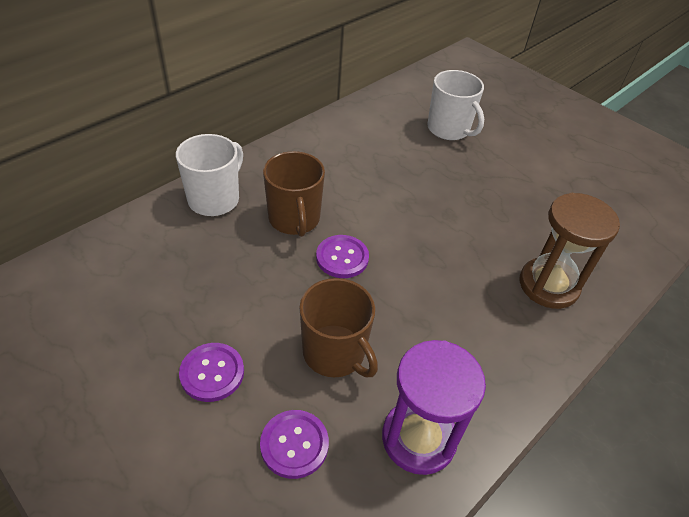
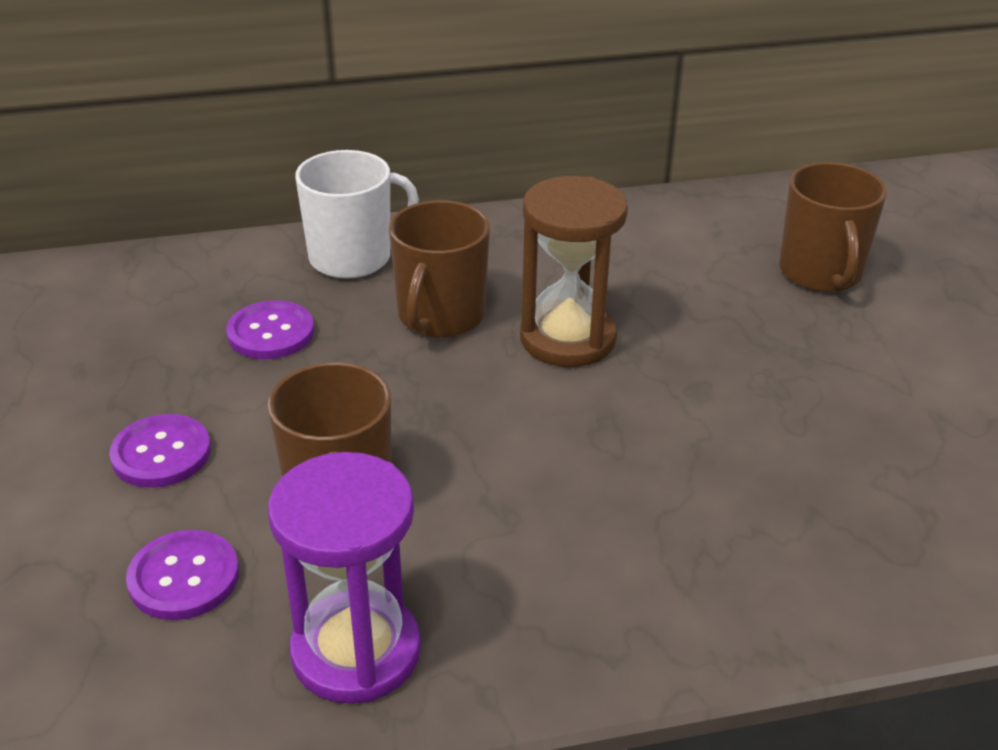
camera: 35 degrees right, 10 degrees down
purple button [316,235,369,278] -> purple button moved to [226,300,314,359]
white mug [427,70,484,140] -> brown mug [779,162,887,292]
brown hourglass [520,193,620,309] -> brown hourglass moved to [520,176,628,367]

